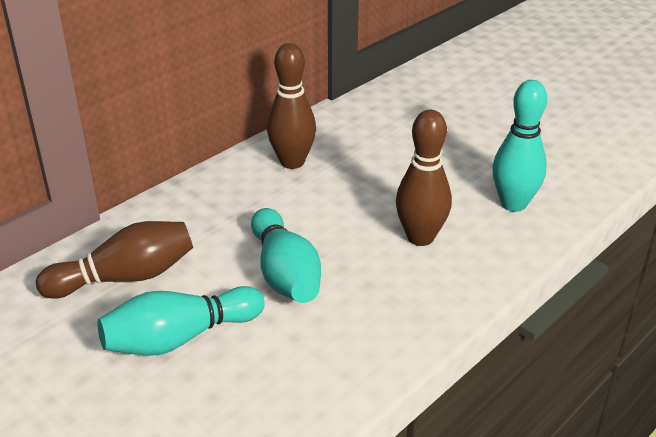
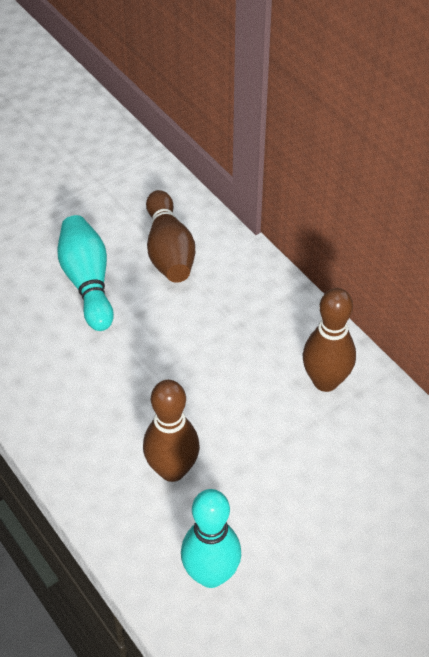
camera: 100 degrees right, 15 degrees up
turquoise bowling pin [251,208,321,303] -> none

